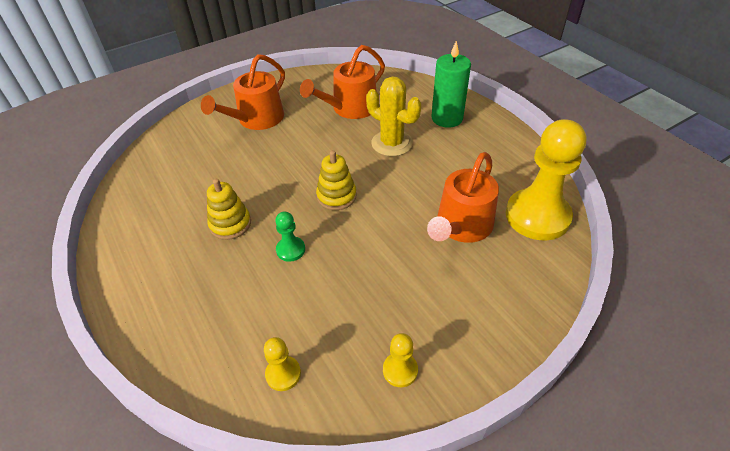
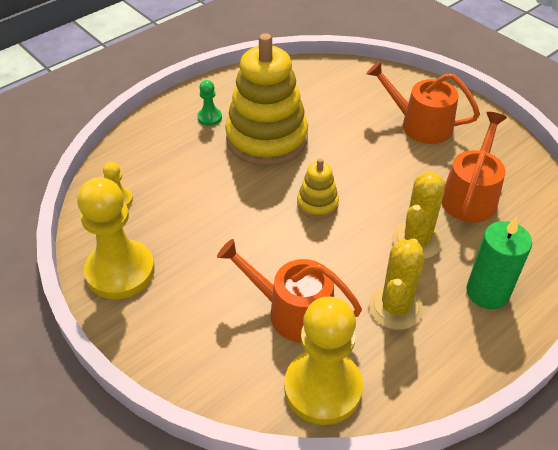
camera: 80 degrees right, 0 degrees up
yellow stacking toy [207,179,251,240] -> yellow stacking toy [225,33,308,166], size x2.15
green pawn [275,212,305,262] -> green pawn moved to [197,80,222,126]
orange watering can [300,45,385,119] -> orange watering can turned 75 degrees clockwise [442,112,507,223]
yellow pawn [383,333,418,387] -> yellow pawn [77,178,155,299], size x2.26
none -> yellow cactus [369,238,424,330]

